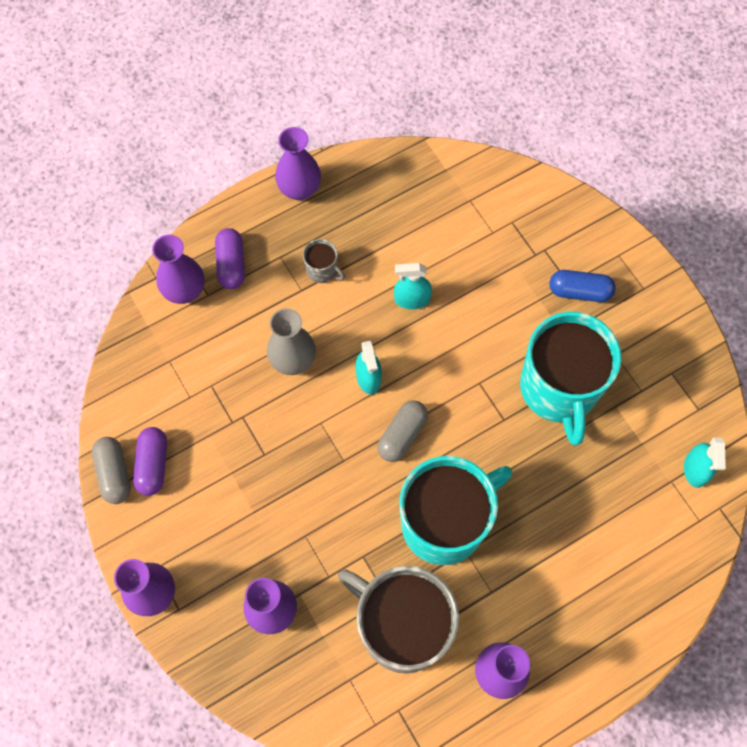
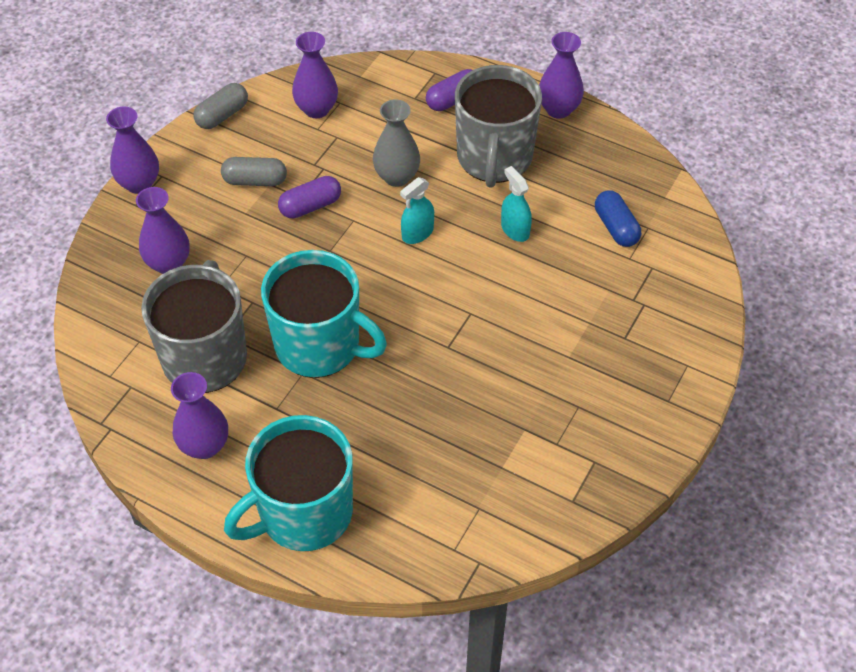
camera: 60 degrees right, 15 degrees down
purple capsule [133,427,167,496] -> purple capsule moved to [278,176,341,218]
purple vase [152,235,205,304] -> purple vase moved to [292,32,338,118]
grey mug [303,239,345,283] -> grey mug [455,65,542,188], size x2.44
grey capsule [377,400,428,462] -> grey capsule moved to [221,157,287,186]
turquoise mug [520,312,622,445] -> turquoise mug moved to [224,415,353,551]
blue capsule [550,270,616,302] -> blue capsule moved to [595,190,641,247]
turquoise spray bottle [684,437,726,488] -> none

